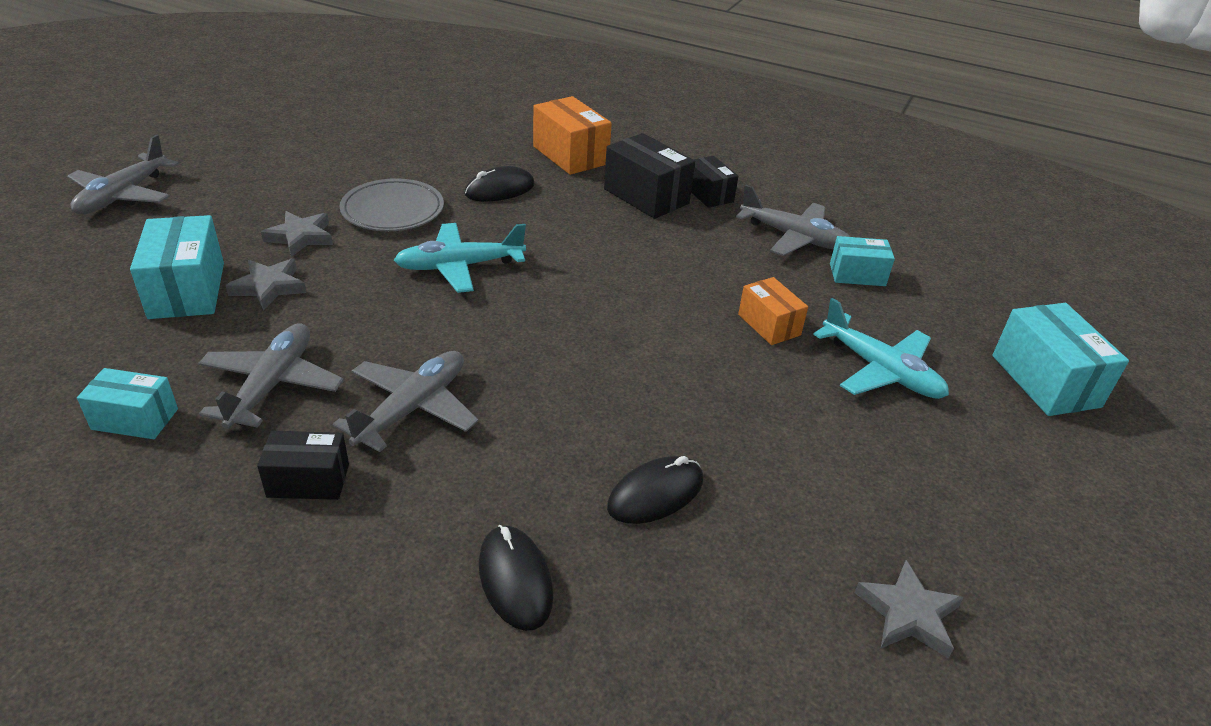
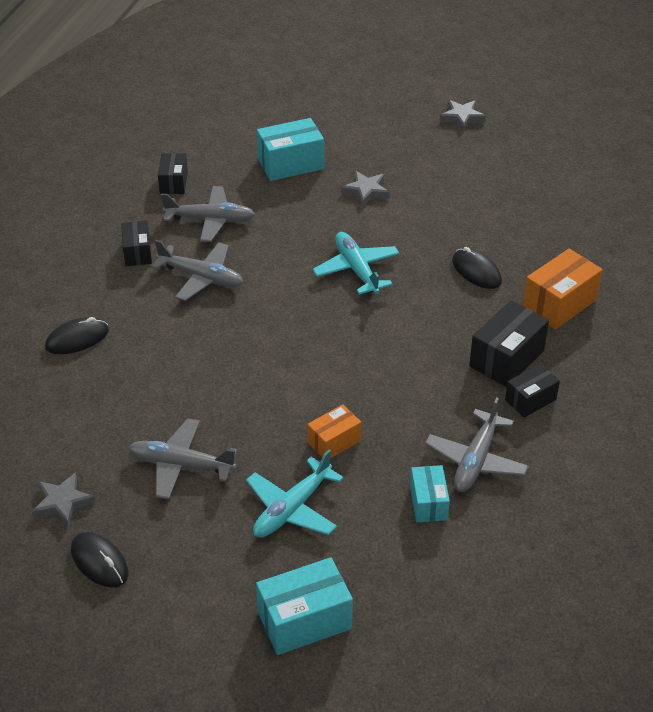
camera: 85 degrees right, 5 degrees up
grey plane [67,134,179,214] -> grey plane moved to [128,418,237,499]
turquoise box [77,368,178,439] -> black box [158,153,188,194]
grey star [226,258,306,310] -> grey star moved to [440,100,486,131]
grey plate [340,178,444,231] -> none
black mouse [607,456,703,524] -> black mouse moved to [71,532,128,588]

